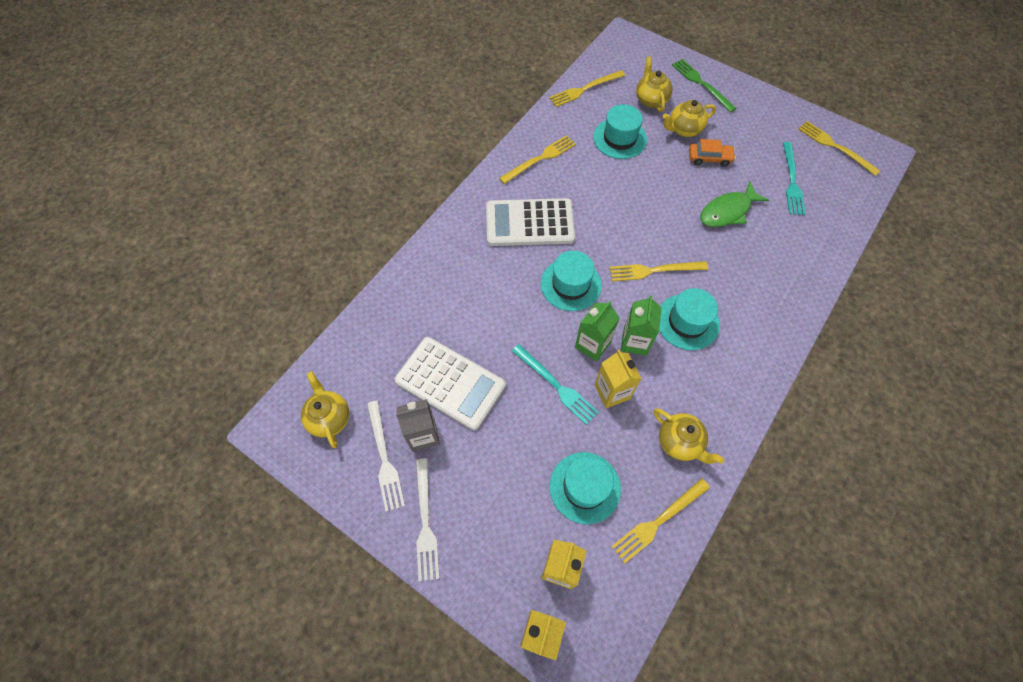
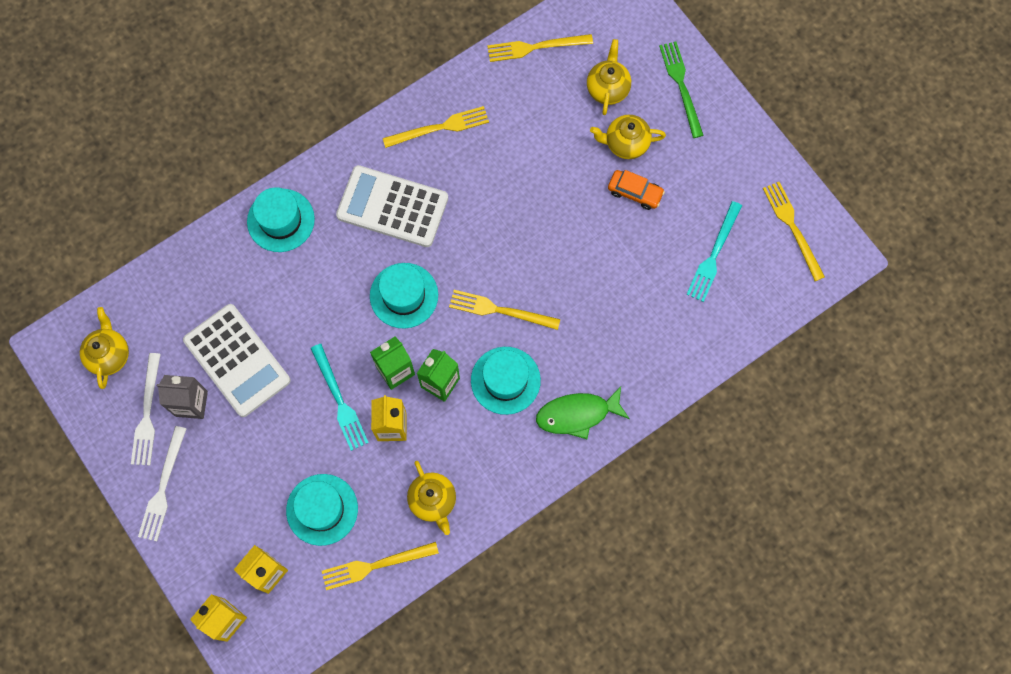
camera: 20 degrees right, 10 degrees up
turquoise hat [593,104,647,159] -> turquoise hat moved to [247,187,315,252]
green fish [700,182,769,227] -> green fish moved to [536,386,629,439]

